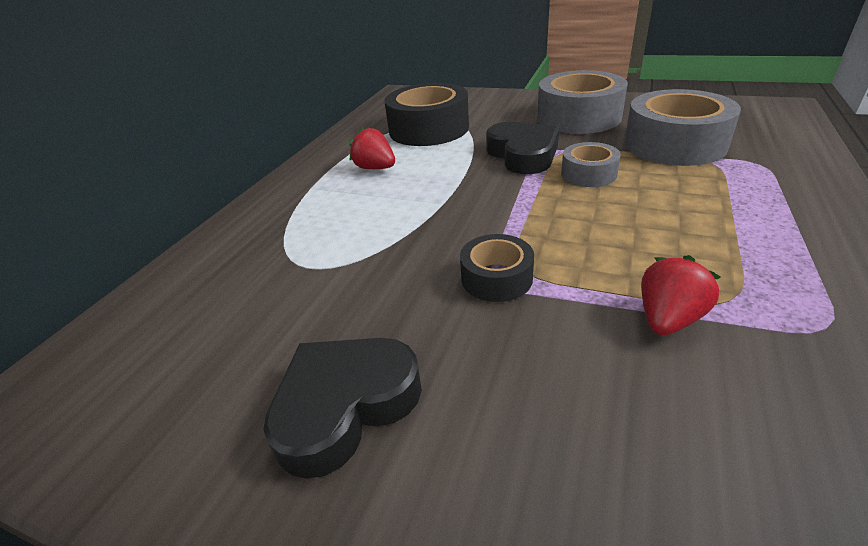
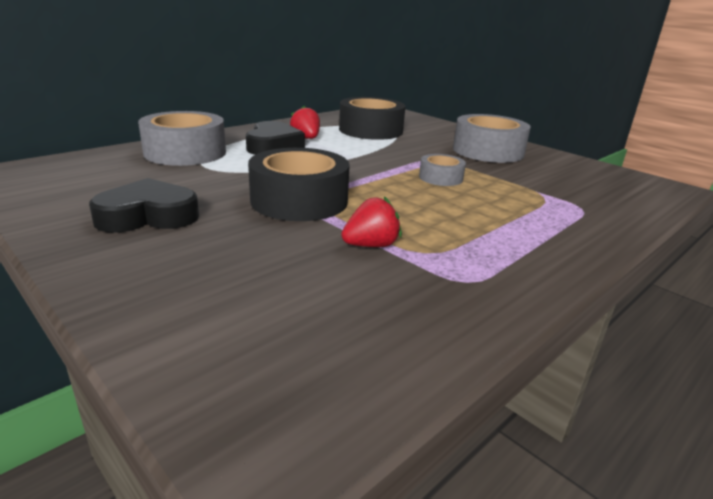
camera: 20 degrees right, 10 degrees down
black tape [460,234,534,302] -> black tape [248,148,350,221], size x1.89
black heart [486,122,559,174] -> black heart moved to [246,121,305,155]
grey tape [624,89,741,166] -> grey tape moved to [138,111,226,166]

